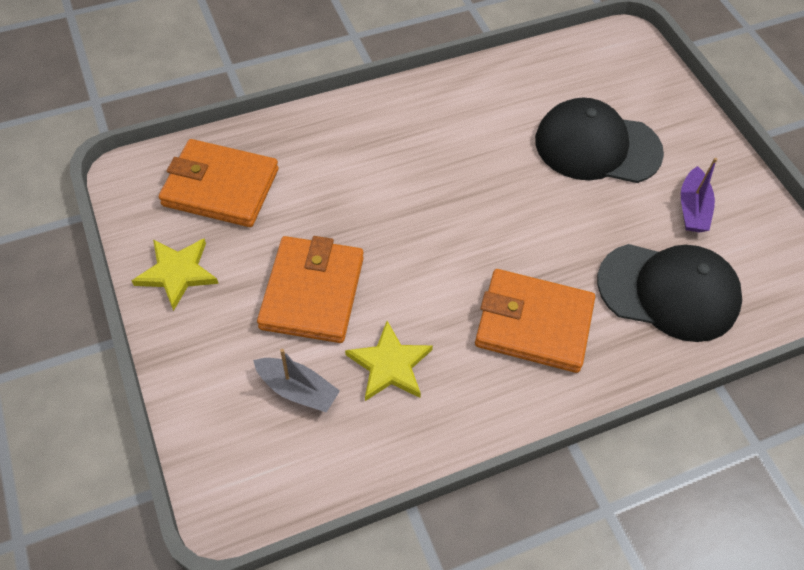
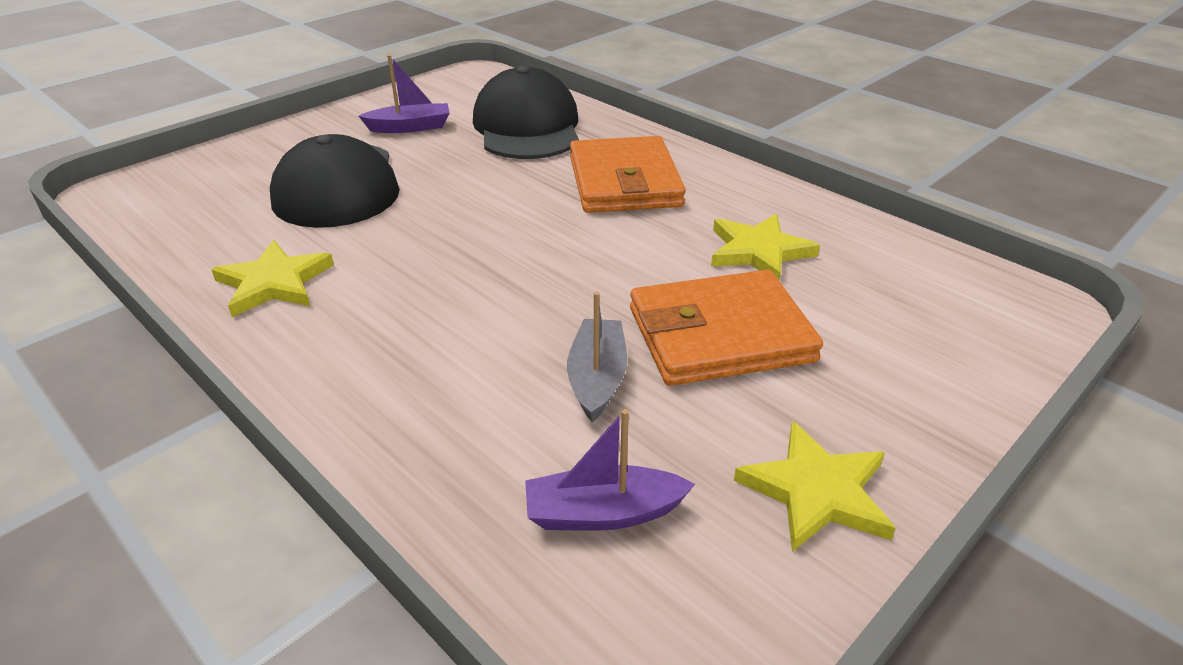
camera: 110 degrees left, 20 degrees down
orange wallet [159,139,279,227] -> purple boat [525,409,695,531]
grey boat [253,349,340,412] -> grey boat moved to [567,292,627,422]
none -> yellow star [211,240,334,317]

